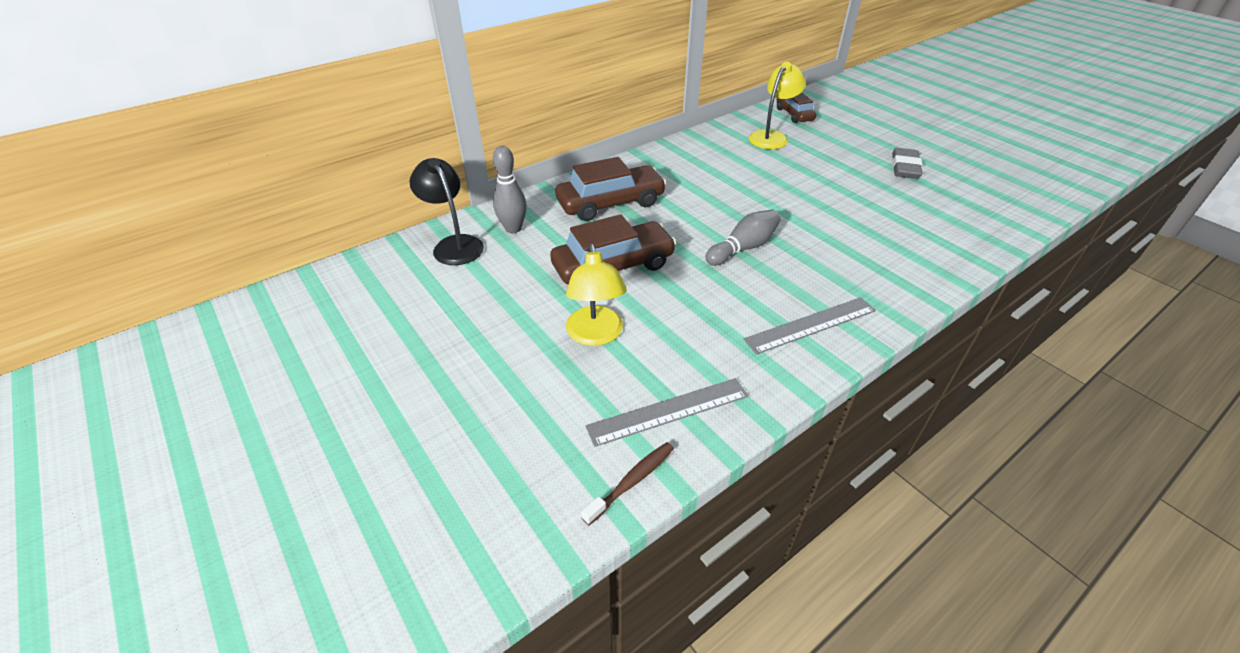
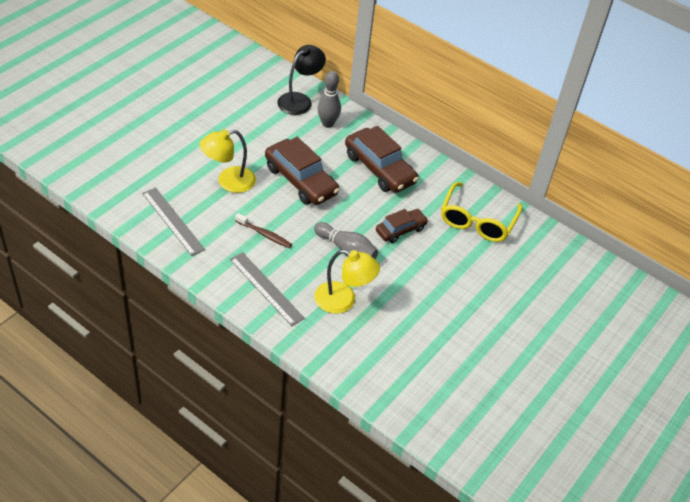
camera: 70 degrees right, 5 degrees up
brown toothbrush [581,442,674,525] -> brown toothbrush moved to [235,213,292,248]
yellow lamp [749,62,806,149] -> yellow lamp moved to [315,250,380,314]
brown car [777,92,816,123] -> brown car moved to [376,209,428,243]
grey eraser [892,148,922,179] -> none
none -> yellow glasses [441,182,522,242]

